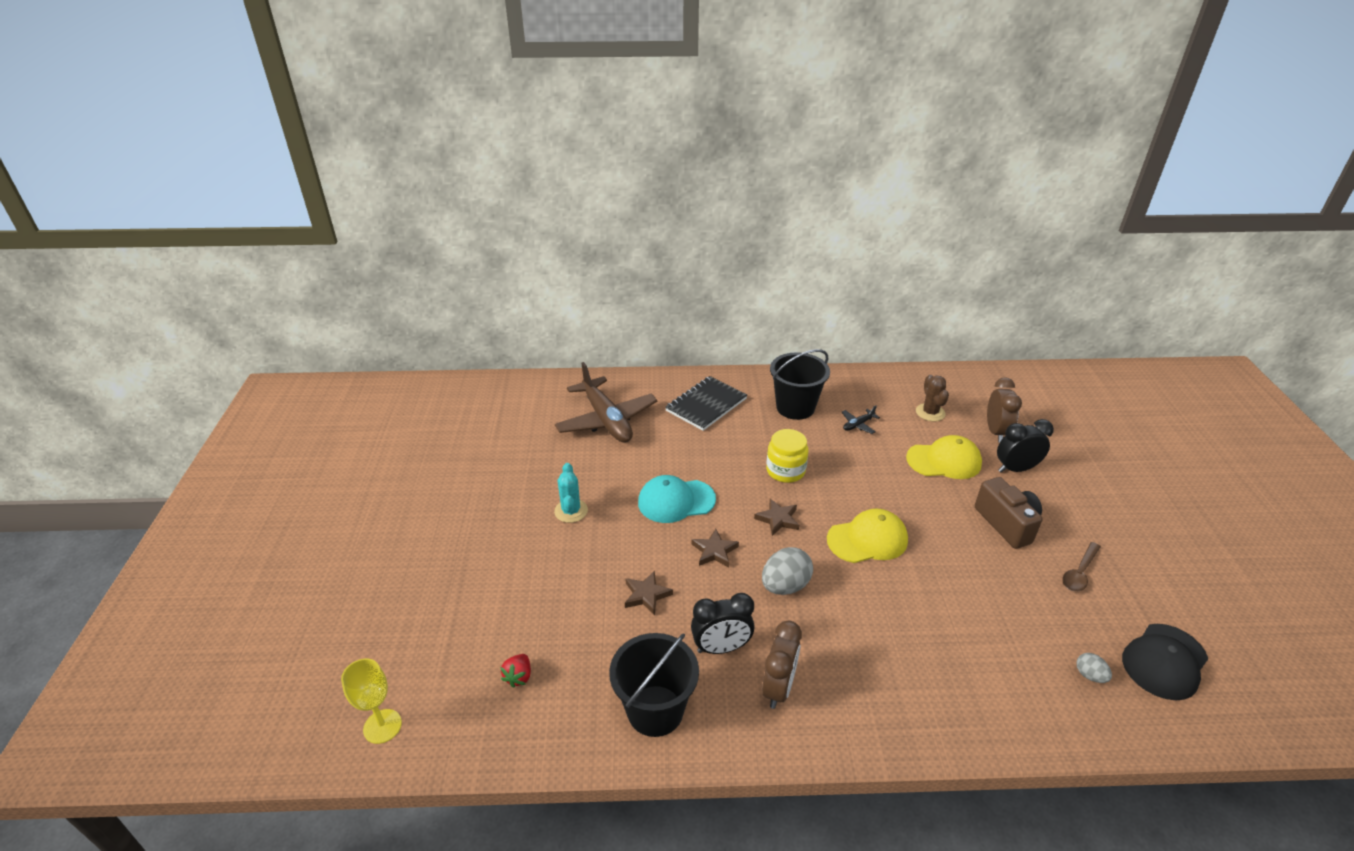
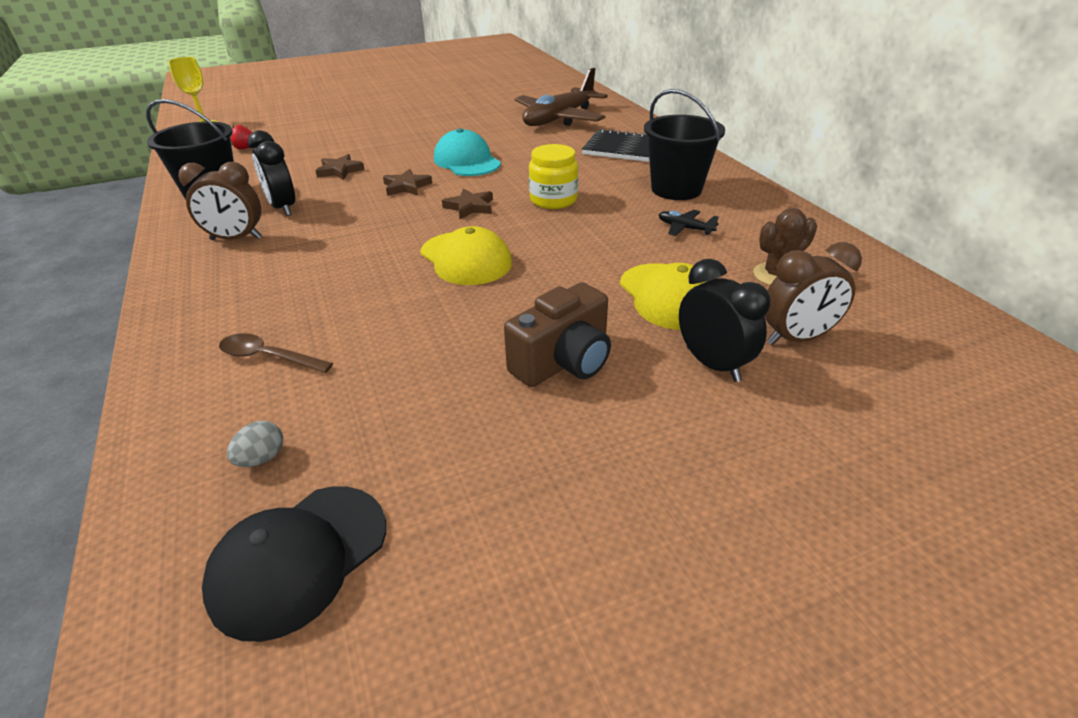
camera: 70 degrees right, 0 degrees up
turquoise cactus [554,463,588,523] -> none
grey egg [762,547,813,595] -> none
brown spoon [1062,542,1101,592] -> brown spoon moved to [219,333,333,373]
black cap [1122,624,1208,700] -> black cap turned 75 degrees counterclockwise [202,487,386,642]

